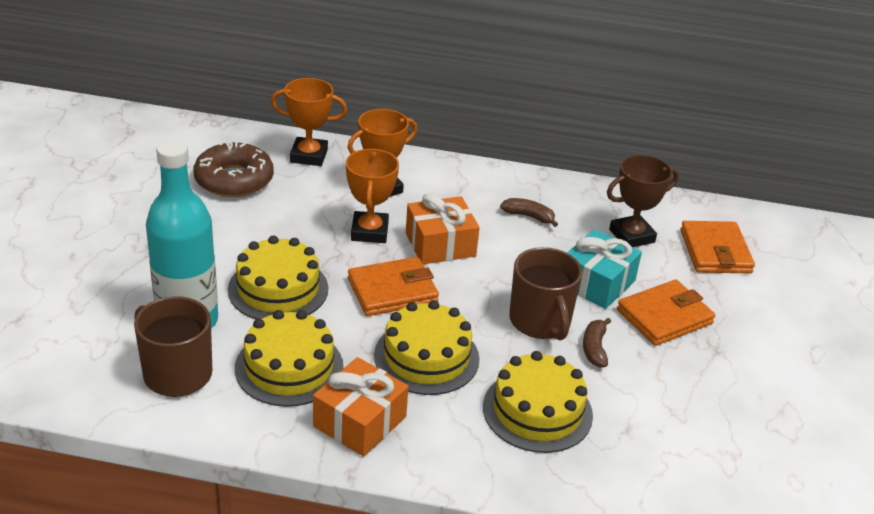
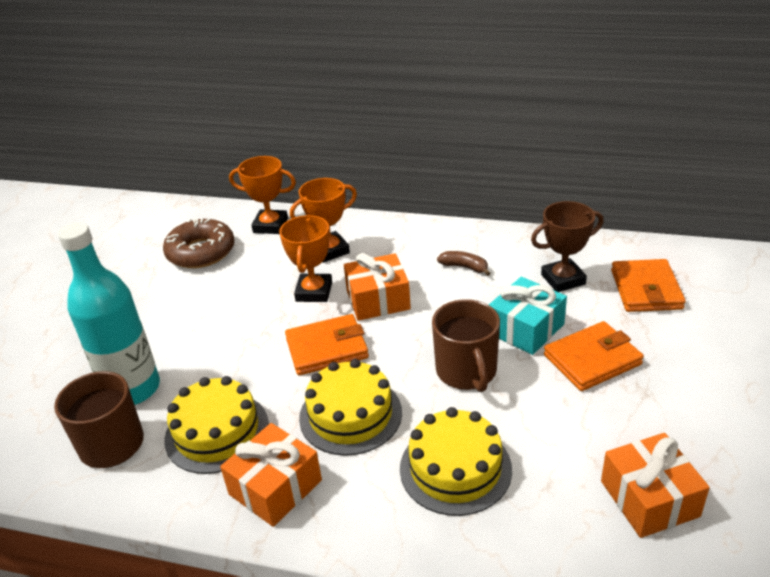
camera: 10 degrees right, 0 degrees up
yellow cake [228,236,328,319] -> none
brown banana [583,318,611,368] -> none
none -> orange gift [601,433,710,538]

